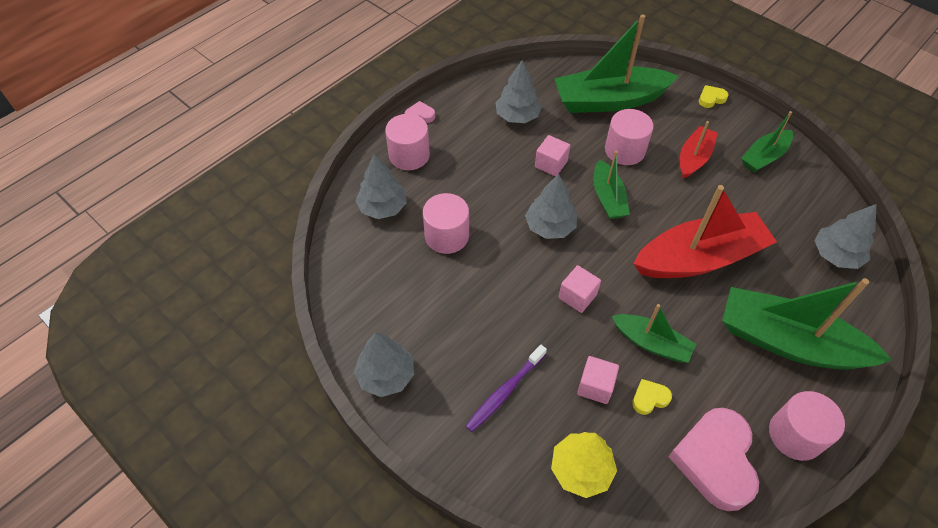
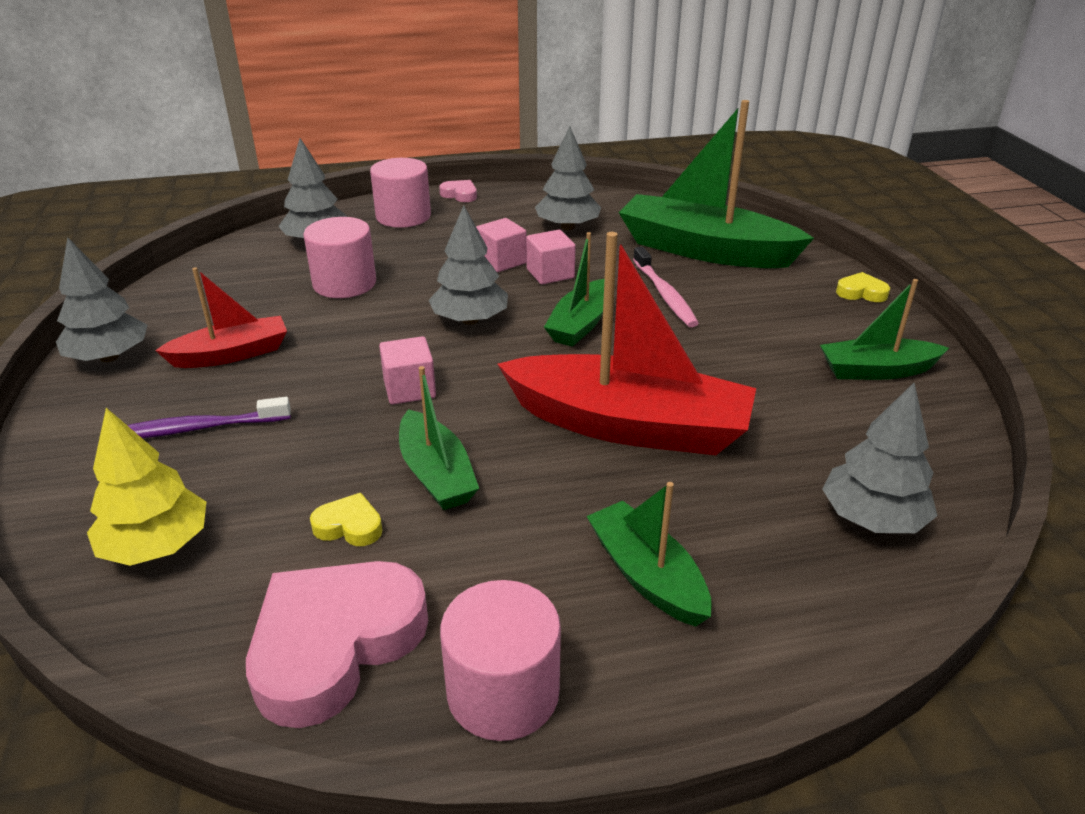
camera: 35 degrees right, 20 degrees down
pink cube [577,356,619,404] -> pink cube moved to [476,218,527,272]
pink cylinder [605,109,654,165] -> pink toothbrush [633,247,699,327]
red boat [680,121,718,179] -> red boat moved to [155,267,287,368]
green boat [722,278,892,370] -> green boat [587,482,712,627], size x0.54

